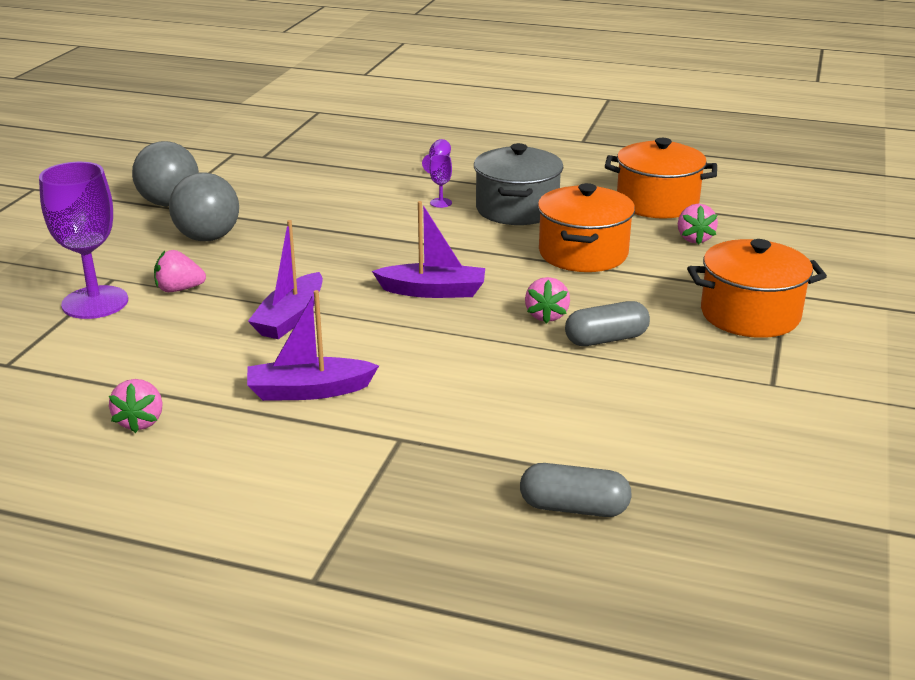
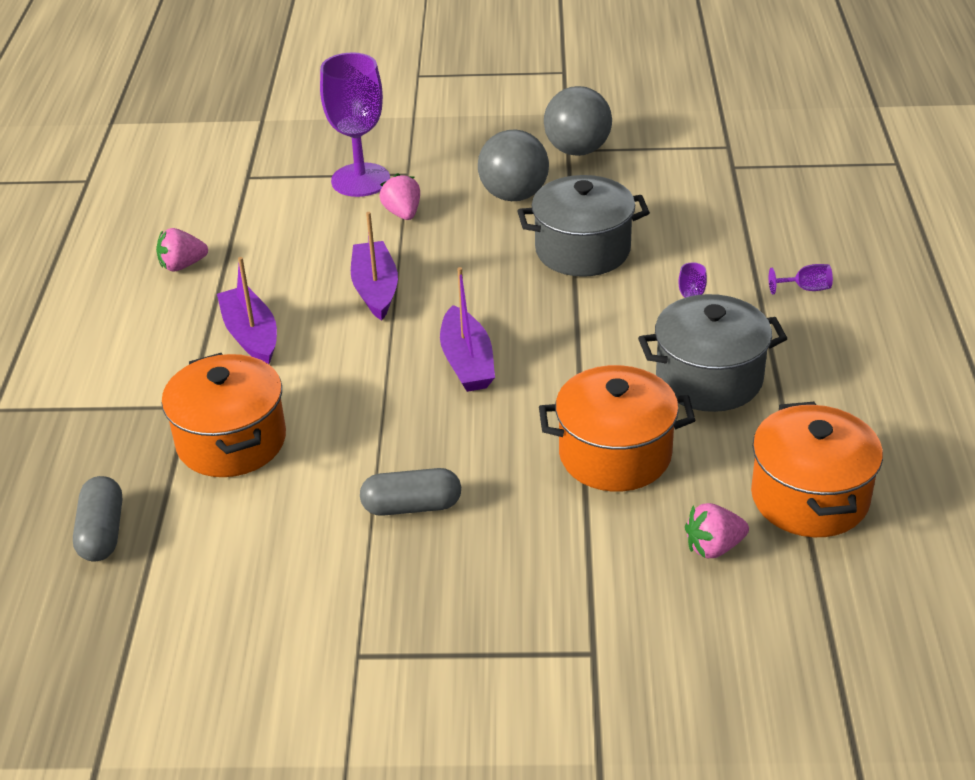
camera: 75 degrees right, 10 degrees up
purple boat [248,220,323,339] -> purple boat turned 75 degrees clockwise [351,212,398,321]
pink strawberry [525,277,570,324] -> none
grey capsule [565,301,650,346] -> grey capsule turned 60 degrees counterclockwise [360,468,461,516]
orange pot [687,239,827,338] -> orange pot moved to [162,353,286,477]
none -> grey pot [518,175,650,277]

